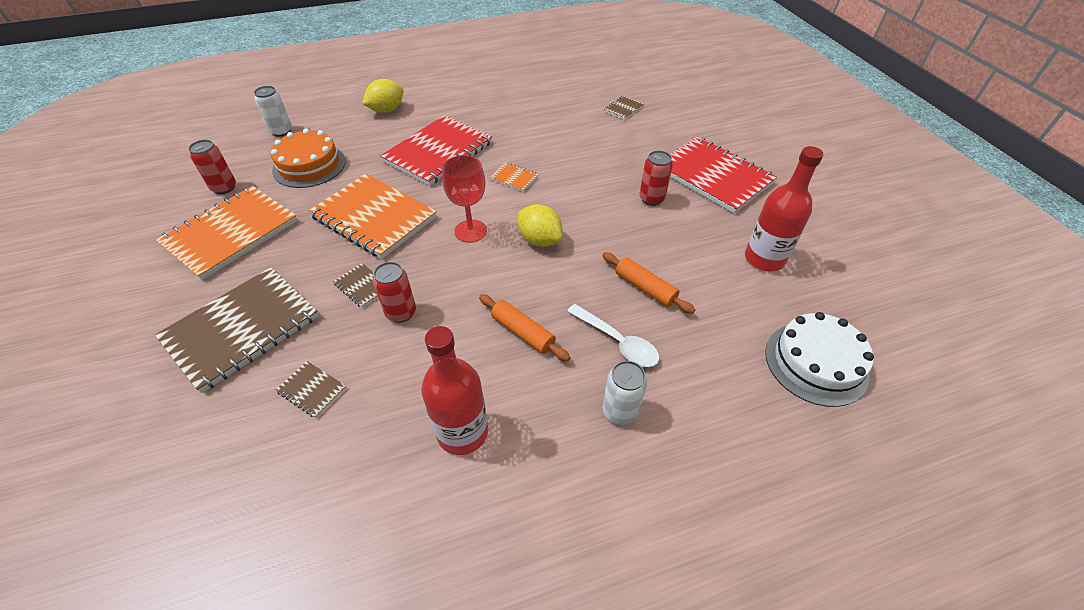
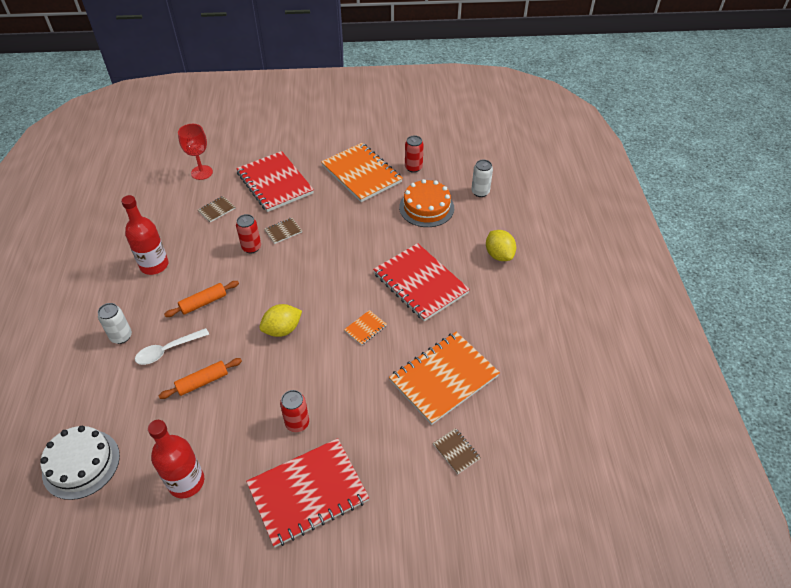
camera: 105 degrees right, 0 degrees up
brown notebook [155,267,319,393] -> red notebook [236,151,314,212]
orange notebook [309,174,437,259] -> orange notebook moved to [389,332,500,425]
red goblet [442,155,487,243] -> red goblet moved to [178,124,213,180]

